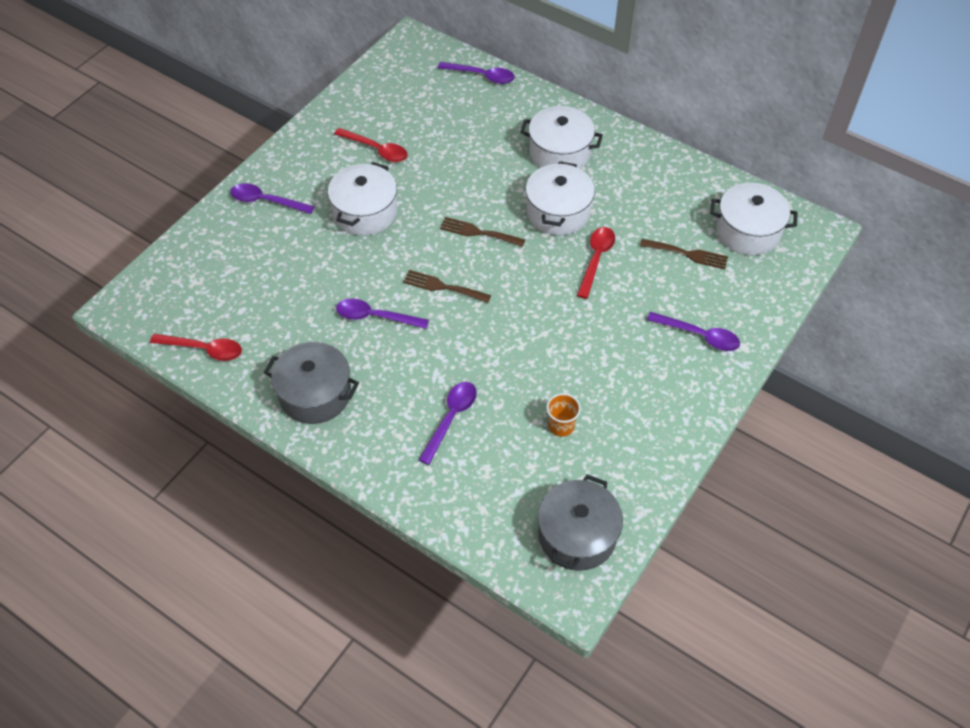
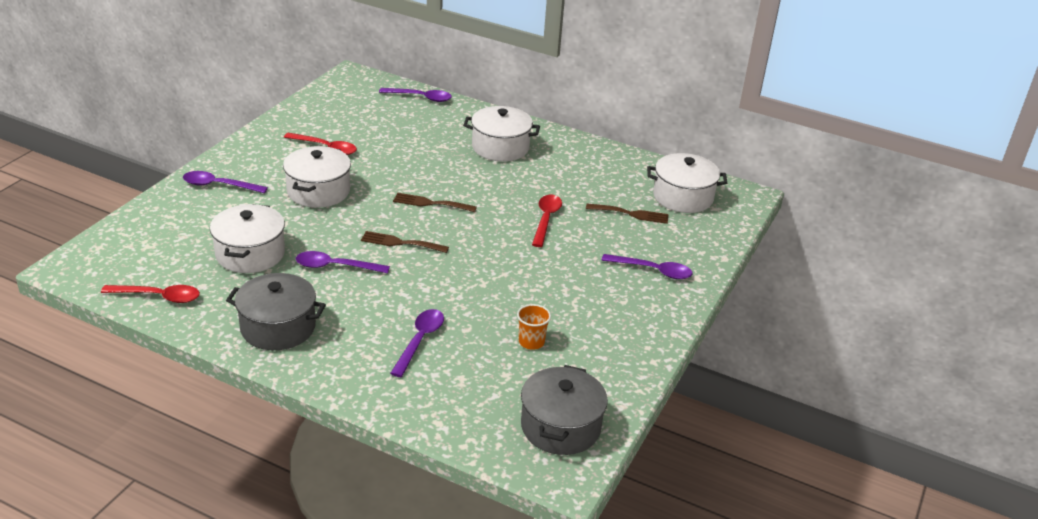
camera: 10 degrees left, 20 degrees down
white pot [526,161,595,235] -> white pot moved to [210,204,285,273]

